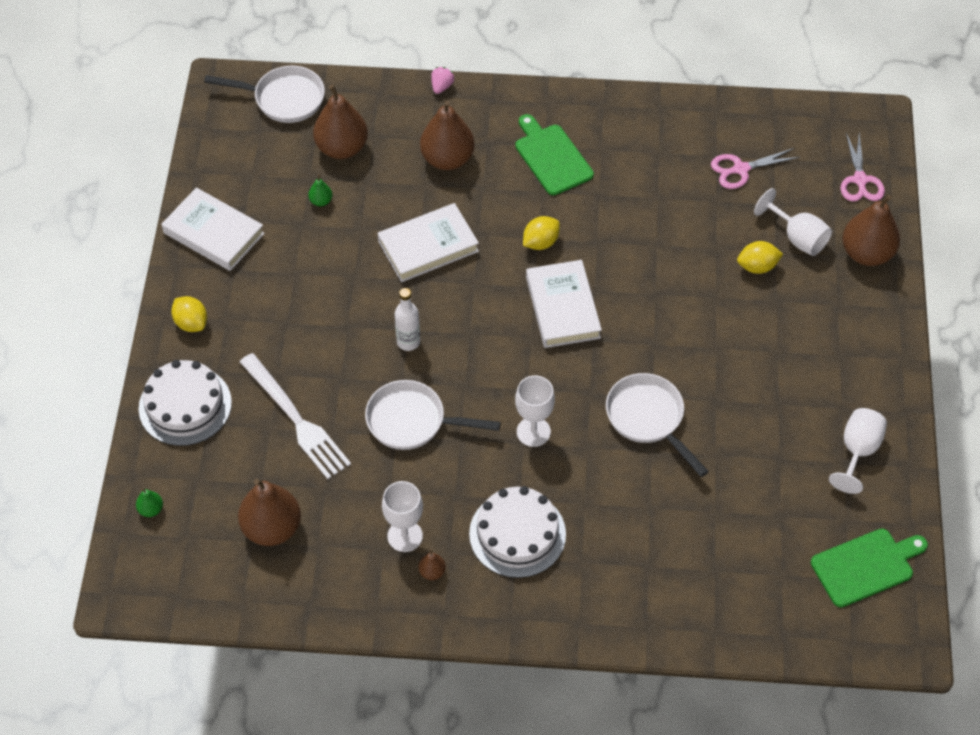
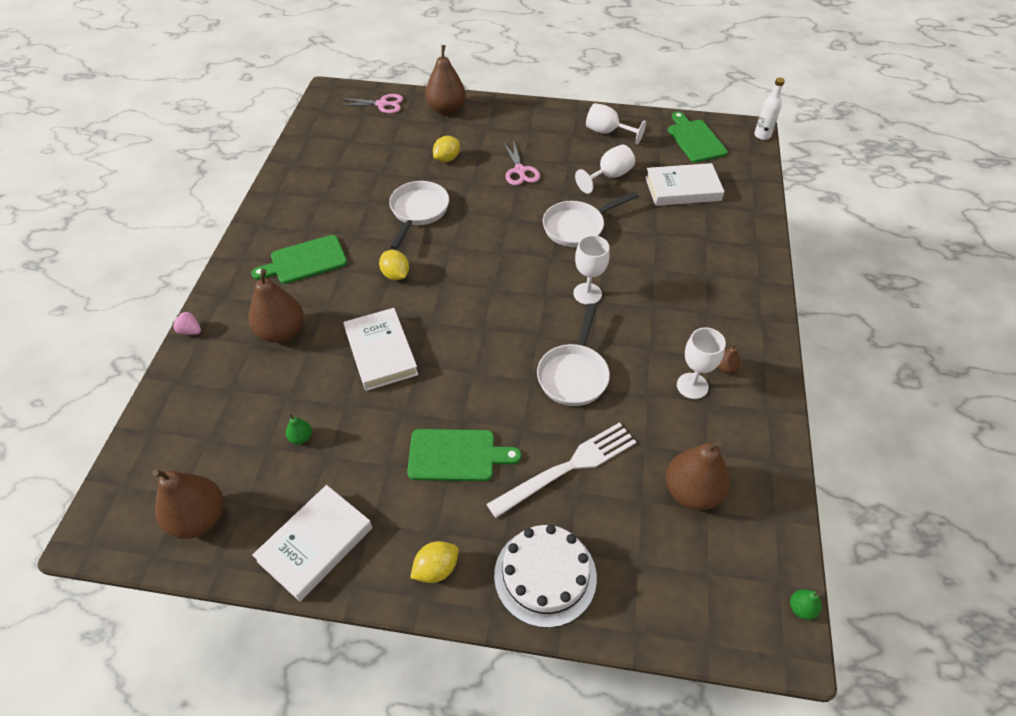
camera: 85 degrees left, 5 degrees down
green pear [136,488,163,517] -> green pear moved to [790,589,821,620]
white pan [204,66,325,123] -> white pan moved to [389,181,449,250]
brown pear [313,85,368,159] -> brown pear moved to [153,469,224,539]
white bottle [395,288,420,351] -> white bottle moved to [754,78,785,140]
white cake [469,486,566,578] -> none
white book [526,260,602,348] -> white book moved to [645,163,724,206]
pink scissors [711,148,800,189] -> pink scissors moved to [504,140,540,185]
yellow lemon [737,241,783,274] -> yellow lemon turned 45 degrees clockwise [433,136,460,162]
white goblet [754,188,832,256] -> white goblet moved to [575,144,635,194]
none -> green cutting board [407,429,521,481]

